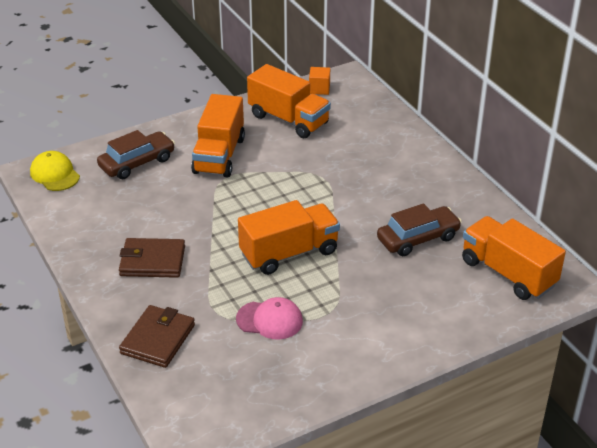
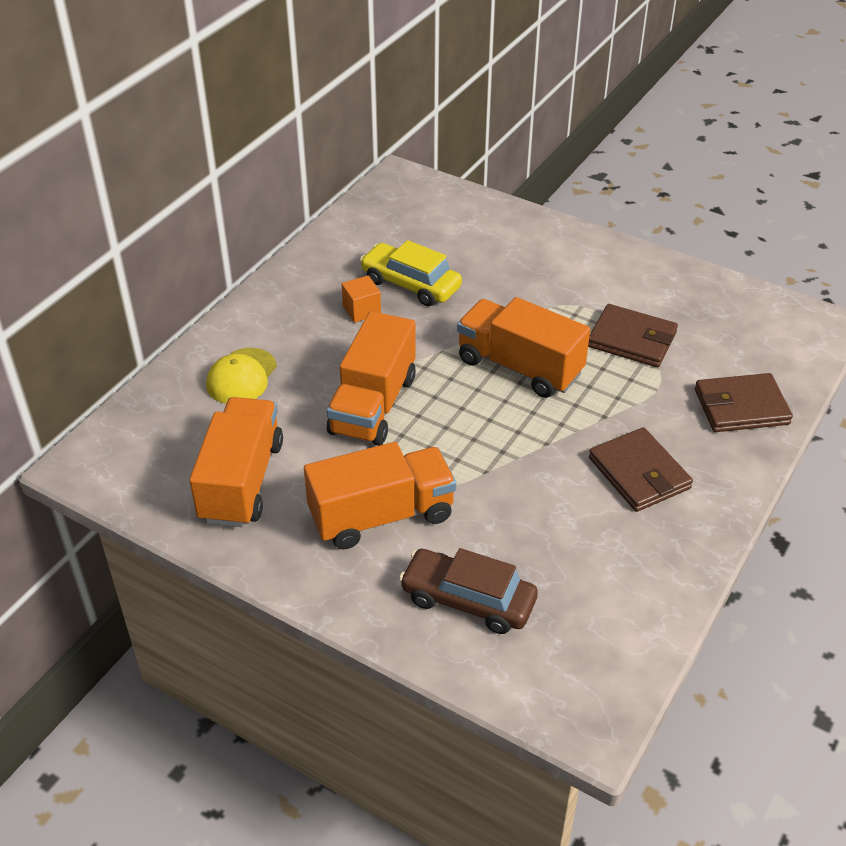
camera: 120 degrees left, 5 degrees up
yellow cap [30,151,80,191] -> yellow cap moved to [206,348,277,404]
pink cap [236,297,303,340] -> brown wallet [588,304,678,367]
orange cube [309,67,330,95] -> orange cube moved to [342,276,381,323]
brown car [377,203,462,256] -> yellow car [360,240,462,306]
orange truck [462,216,566,300] -> orange truck moved to [327,311,416,446]

